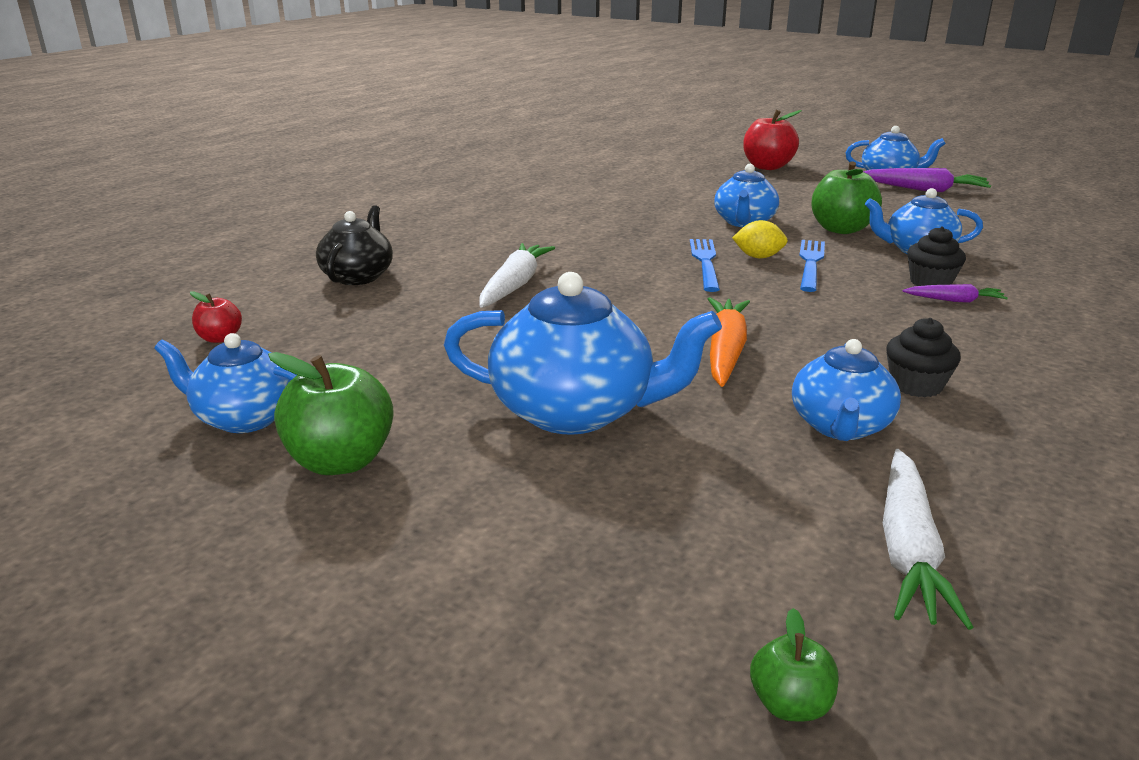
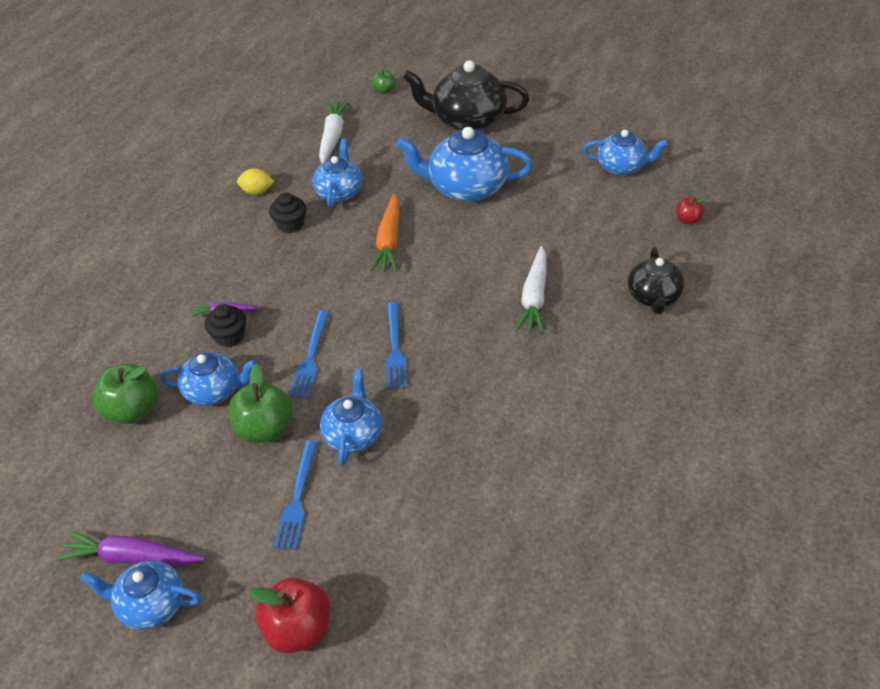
camera: 175 degrees right, 20 degrees up
green apple [268,352,394,475] -> green apple moved to [93,364,158,424]
yellow lemon [732,220,788,258] -> yellow lemon moved to [237,168,274,195]
none -> blue fork [274,440,318,550]
none -> black teapot [403,61,530,131]

